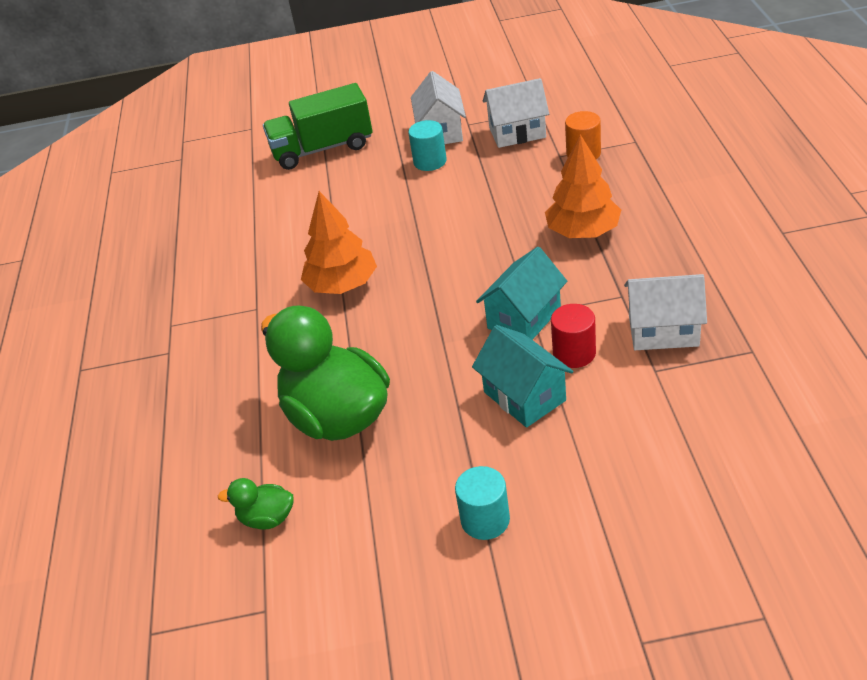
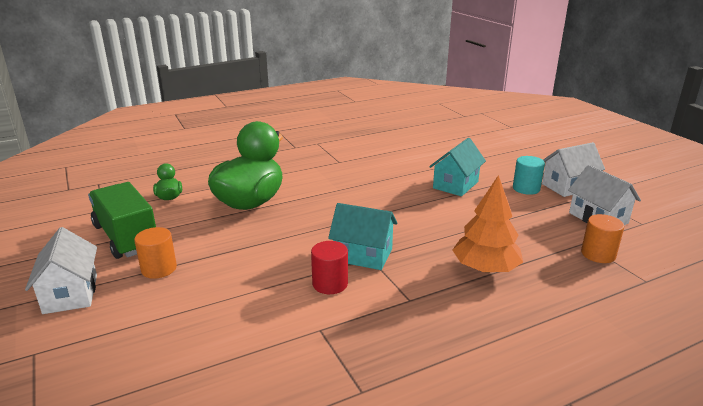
camera: 65 degrees right, 15 degrees down
green truck [263,83,373,170] -> green truck moved to [88,182,156,259]
orange tree [301,191,377,294] -> none
turquoise cylinder [455,466,510,540] -> orange cylinder [134,227,177,279]
turquoise house [472,325,573,428] -> turquoise house moved to [429,138,486,196]
white house [624,274,707,350] -> white house moved to [25,227,97,314]

